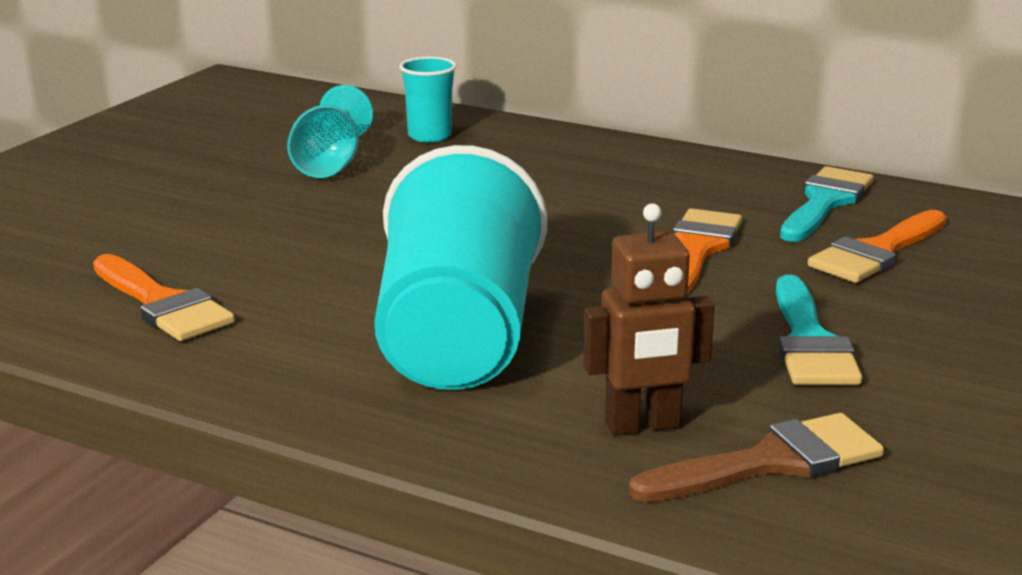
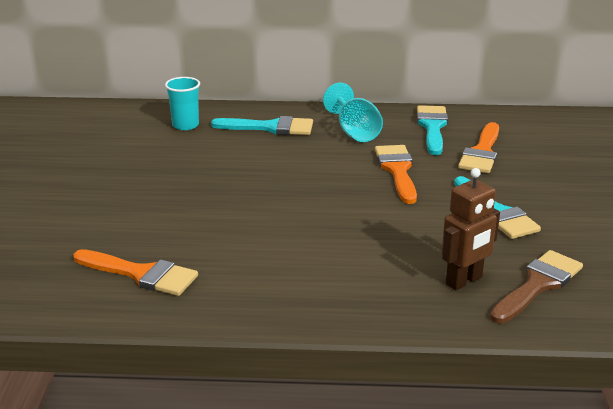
camera: 25 degrees left, 5 degrees up
turquoise goblet [287,85,373,178] -> turquoise goblet moved to [323,83,383,142]
turquoise cup [374,145,547,390] -> none
none -> turquoise brush [211,116,313,135]

